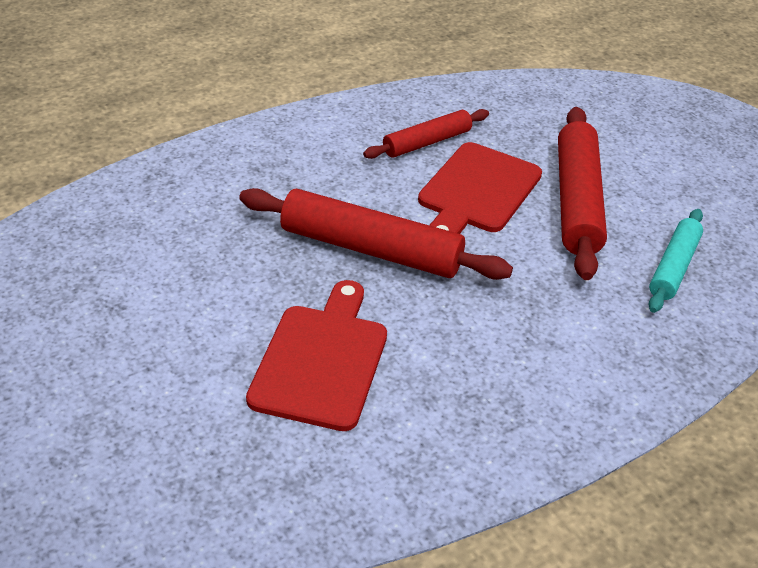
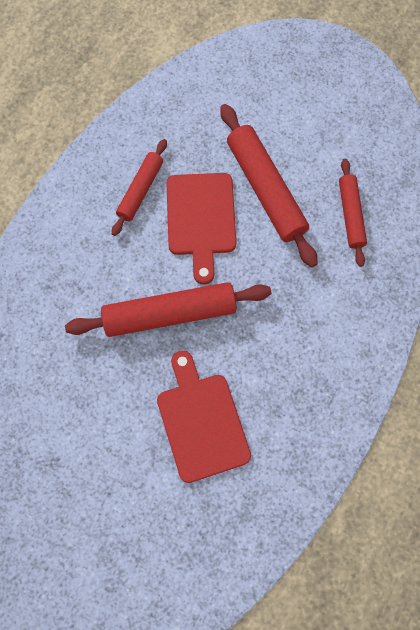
camera: 30 degrees left, 30 degrees up
turquoise rolling pin [648,209,703,313] -> red rolling pin [339,158,367,267]

